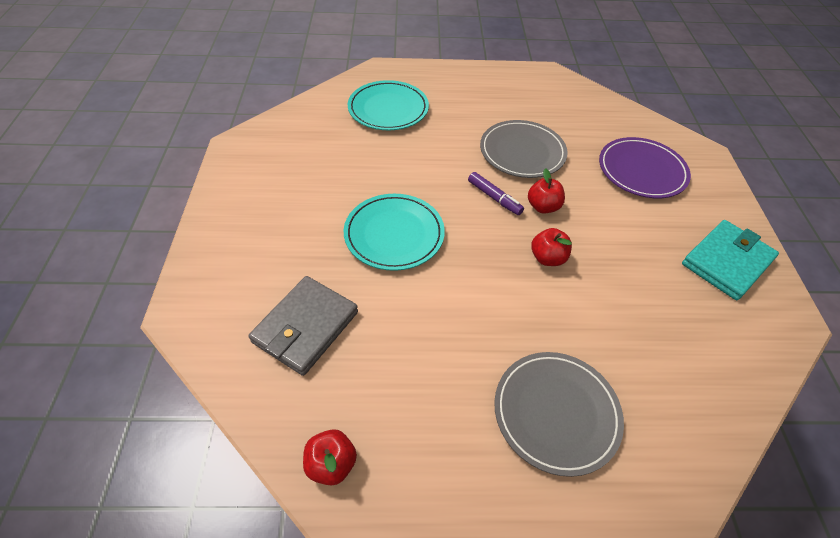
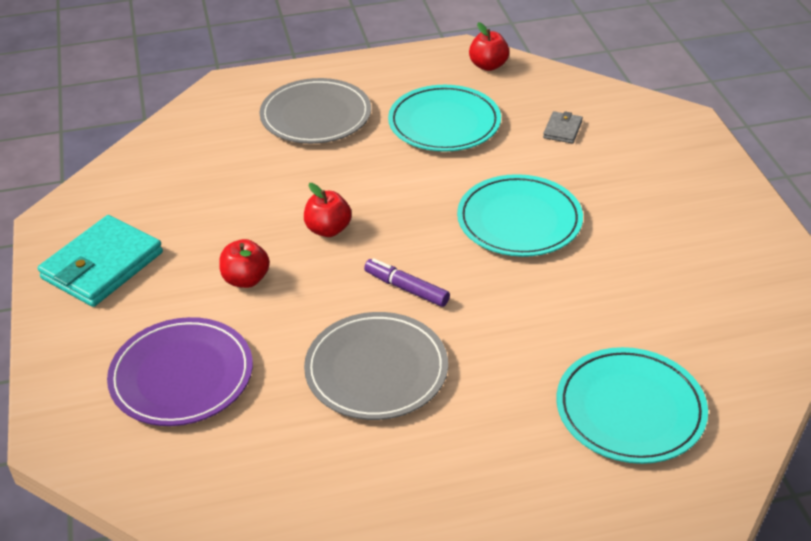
camera: 170 degrees right, 10 degrees down
grey wallet [248,276,358,376] -> grey wallet [543,111,583,144], size x0.46
red apple [528,168,565,214] -> red apple moved to [219,239,270,288]
none -> turquoise plate [388,85,501,152]

